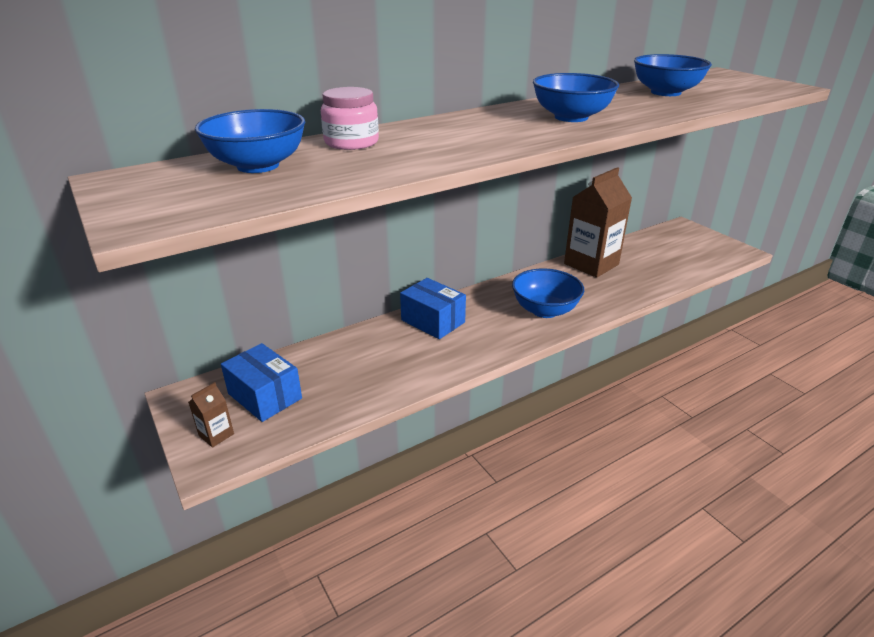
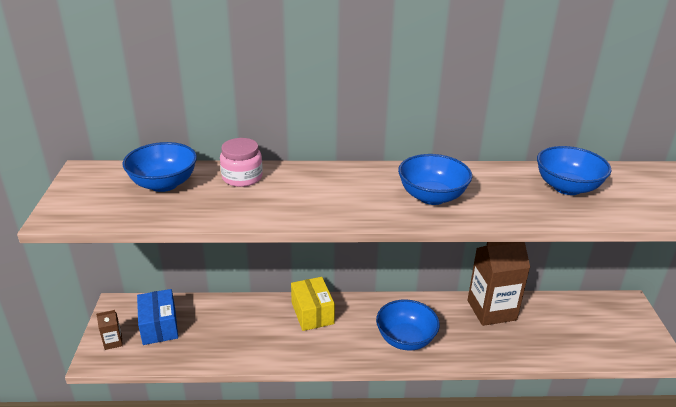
camera: 30 degrees right, 0 degrees up
blue box [400,278,466,339] -> yellow box [291,277,335,331]

